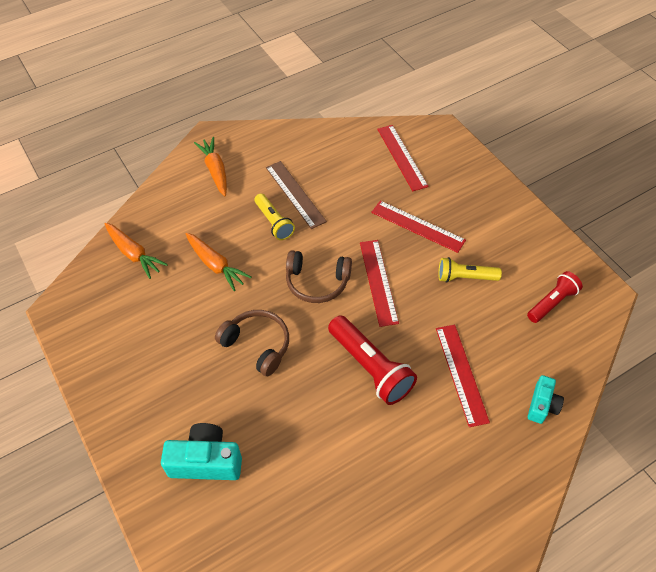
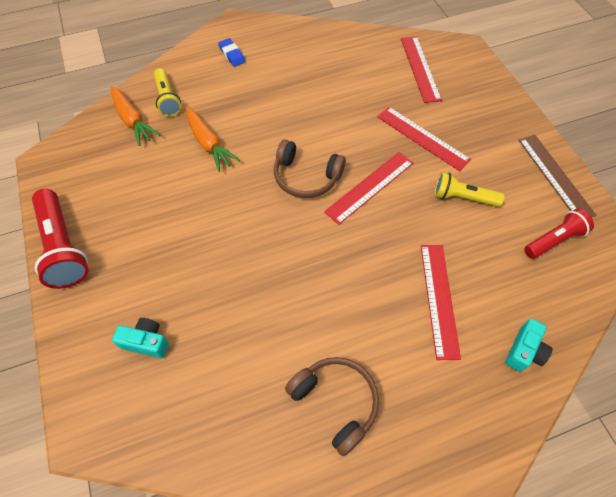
camera: 10 degrees right, 5 degrees up
turquoise camera [161,423,242,480] -> turquoise camera [112,318,169,358], size x0.61
orange carrot [194,137,227,197] -> blue eraser [218,38,246,67]
brown headphones [215,310,289,377] -> brown headphones moved to [285,357,379,456]
yellow flashlight [254,194,295,240] -> yellow flashlight moved to [154,68,181,117]
brown ruler [266,161,327,229] -> brown ruler moved to [518,135,596,218]
red flashlight [328,315,417,405] -> red flashlight moved to [32,189,89,289]
red ruler [360,240,399,327] -> red ruler turned 45 degrees clockwise [324,152,413,225]

